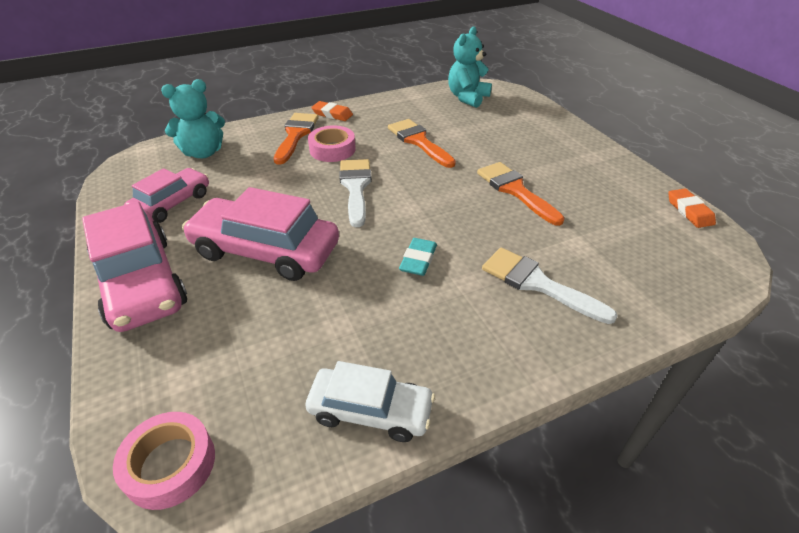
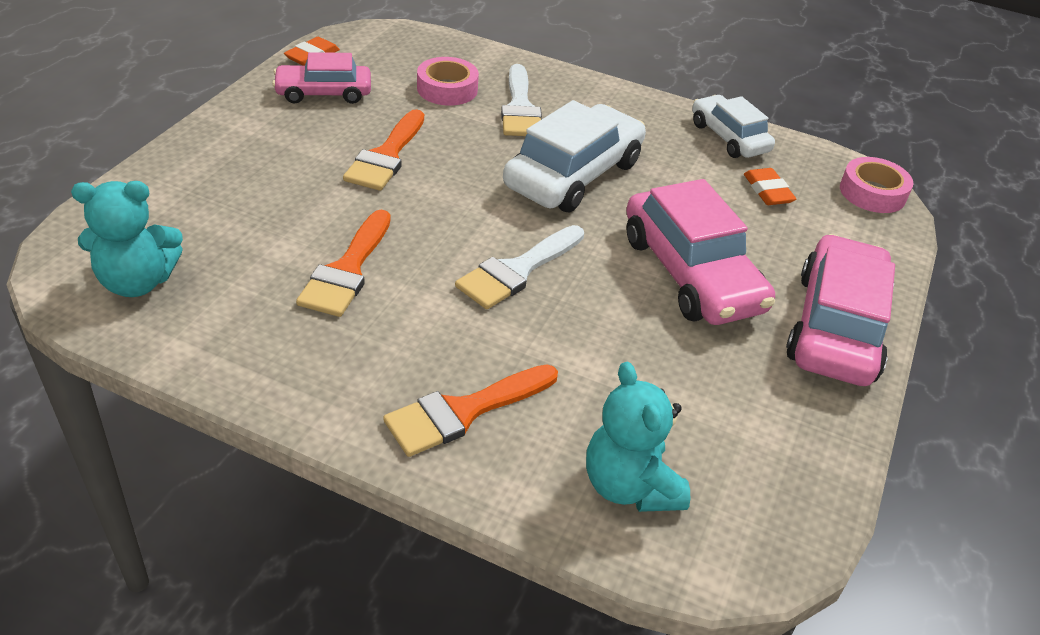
camera: 135 degrees left, 0 degrees up
pink car [124,168,209,223] -> pink car moved to [272,52,371,104]
turquoise teddy bear [161,79,225,158] -> turquoise teddy bear turned 135 degrees counterclockwise [586,362,690,512]
pink tape [308,125,356,162] -> pink tape moved to [417,57,479,105]
orange eraser [311,101,353,121] -> orange eraser moved to [744,168,796,205]
turquoise eraser [399,238,437,276] -> white car [503,100,646,212]

